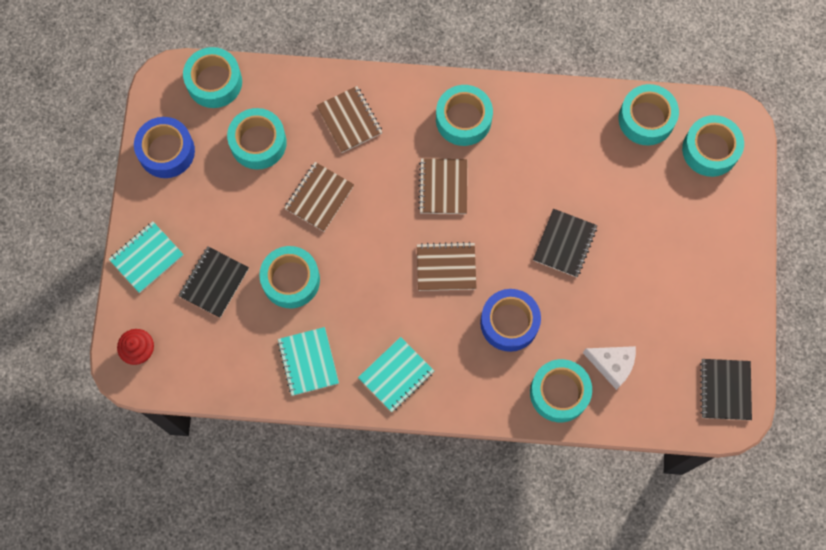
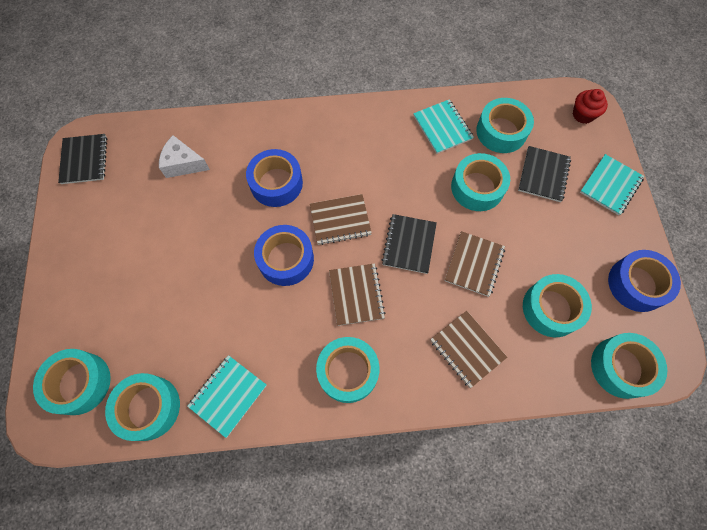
camera: 170 degrees right, 5 degrees down
turquoise notebook [358,337,434,412] -> turquoise notebook moved to [187,355,267,438]
turquoise tape [530,359,592,422] -> turquoise tape moved to [476,98,534,153]
black notebook [533,209,598,277] -> black notebook moved to [382,214,437,274]
none -> blue tape [254,225,314,286]

